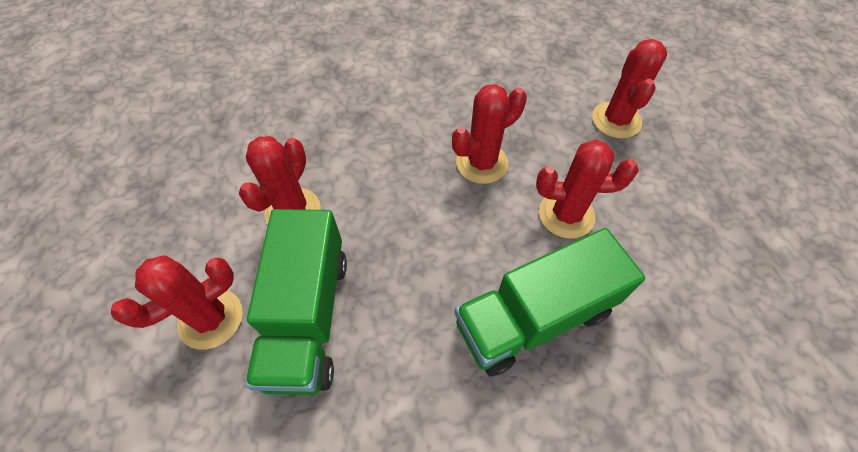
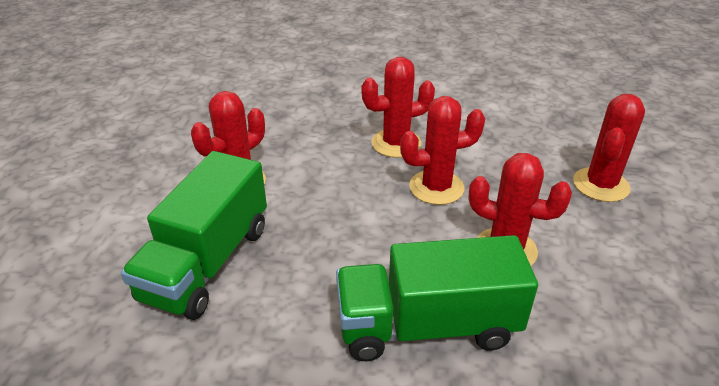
camera: 20 degrees right, 20 degrees down
red cactus [111,255,243,350] -> red cactus moved to [361,57,435,158]

